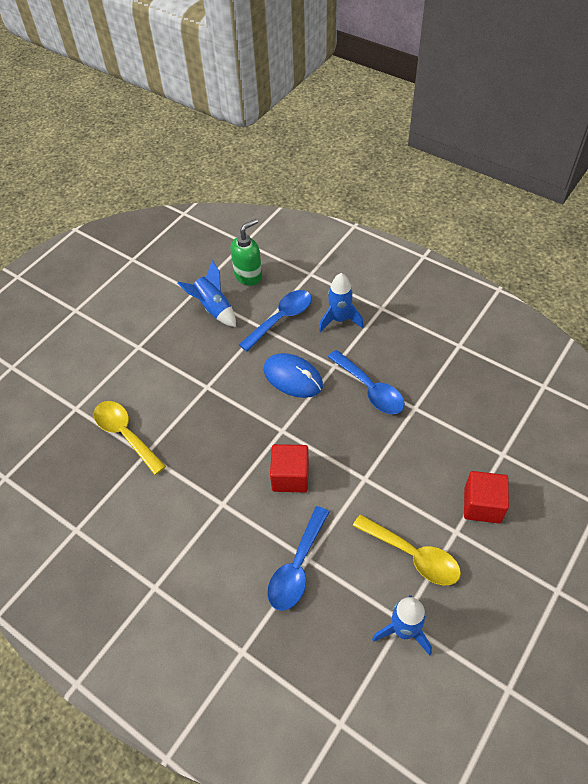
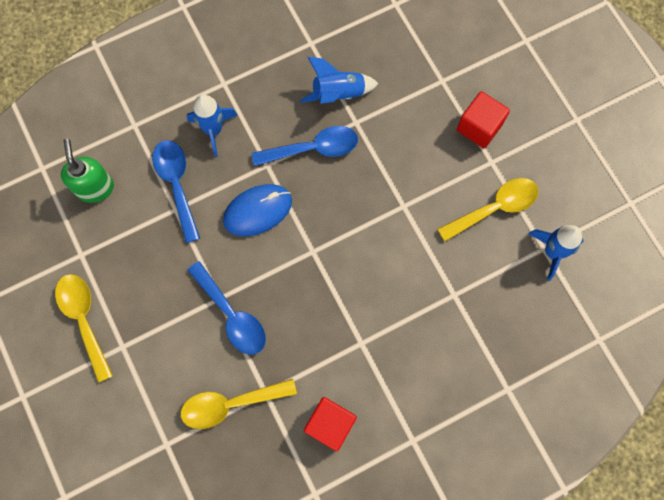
camera: 65 degrees left, 20 degrees up
blue rocket [177,260,236,327] -> blue rocket moved to [300,57,378,104]
blue spoon [267,506,329,611] -> blue spoon moved to [187,261,266,355]
red cube [270,444,309,492] -> red cube moved to [304,397,357,451]
none -> yellow spoon [55,274,113,383]

